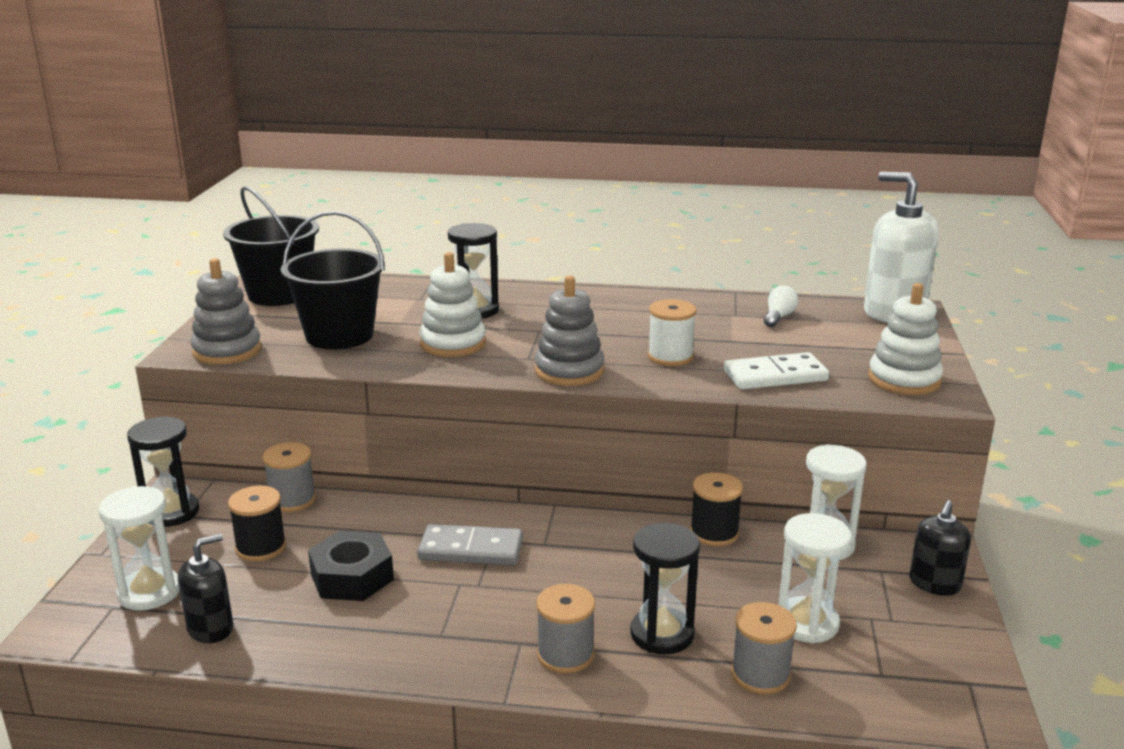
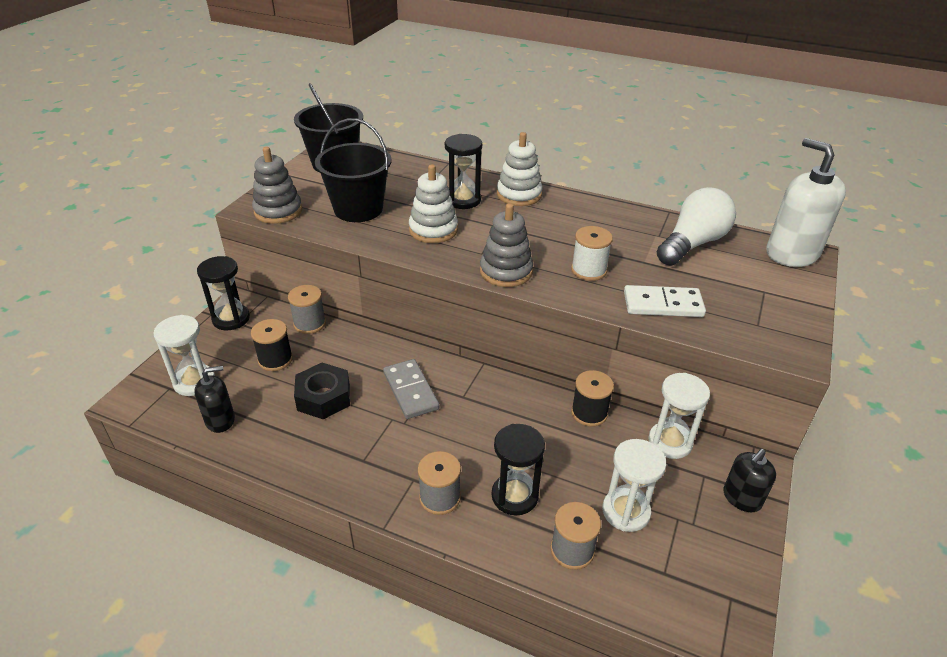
camera: 15 degrees right, 15 degrees up
grey domino [417,524,523,565] -> grey domino turned 45 degrees clockwise [383,359,439,419]
white light bulb [764,286,798,327] -> white light bulb [657,187,736,266], size x2.23
white stacking toy [868,283,943,395] -> white stacking toy moved to [497,132,543,206]

